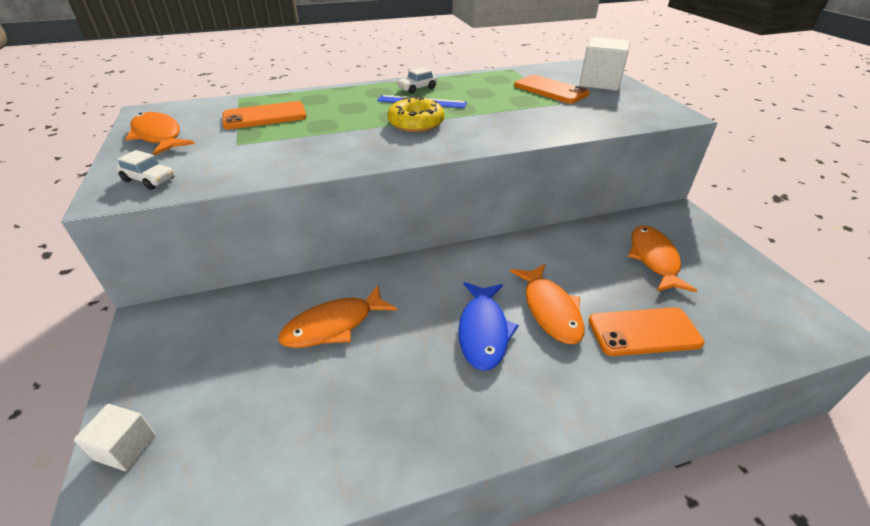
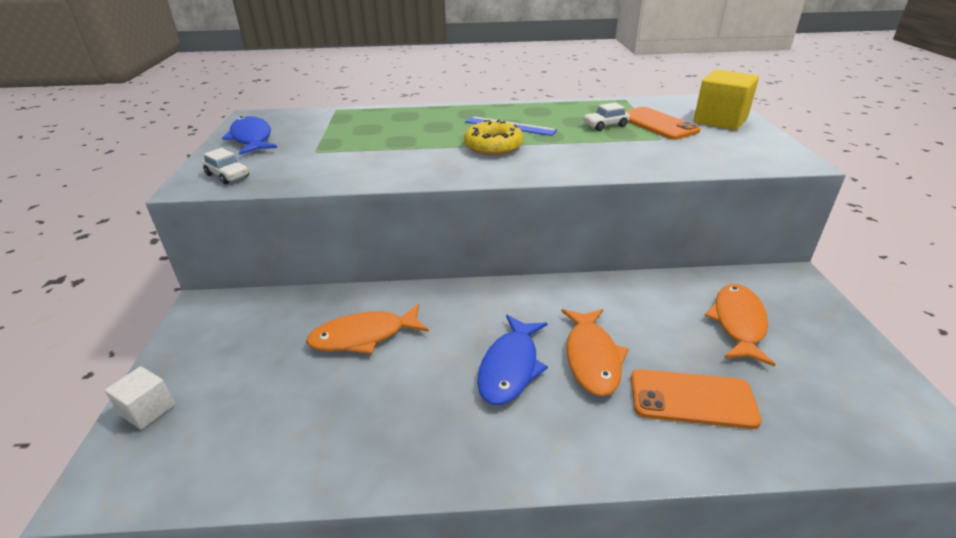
camera: 15 degrees right, 5 degrees down
orange fish [125,112,195,155] -> blue fish [222,116,277,155]
orange phone [222,101,307,129] -> none
white car [397,67,437,94] -> white car moved to [583,103,630,131]
white cube [579,37,630,91] -> yellow cube [694,70,759,130]

